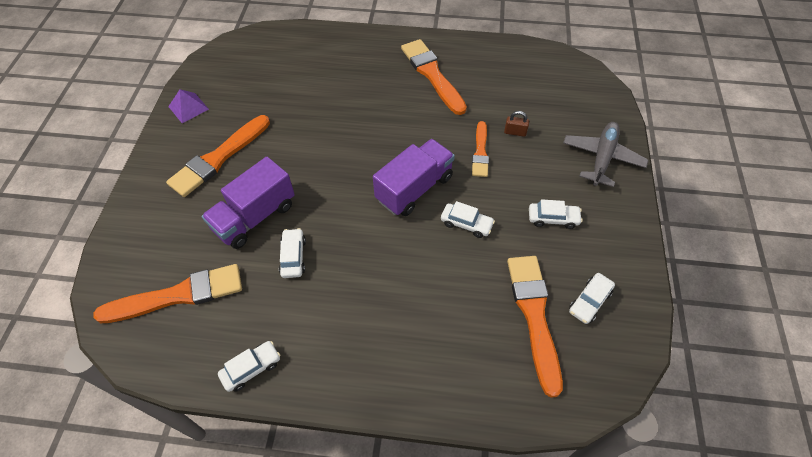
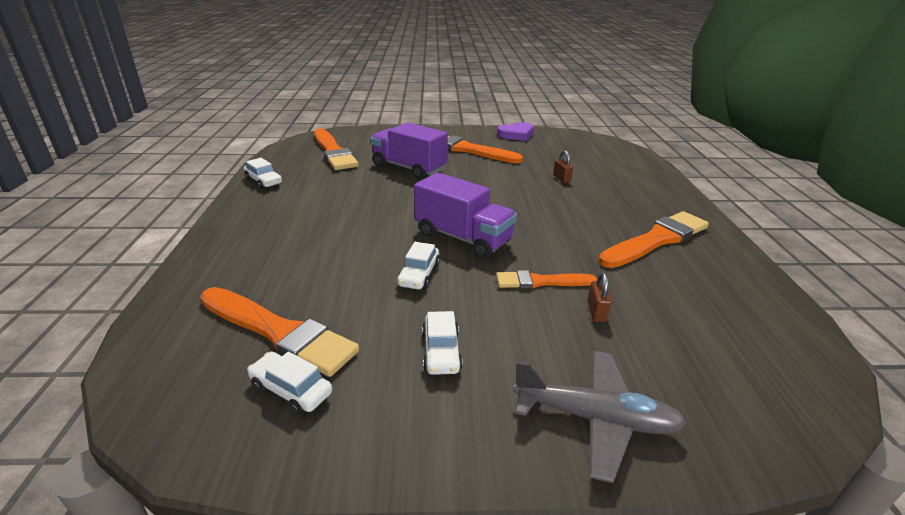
camera: 80 degrees right, 25 degrees down
purple pyramid [168,89,209,123] -> purple heart [497,122,534,141]
white car [279,228,306,278] -> none
orange brush [507,256,563,398] -> orange brush turned 45 degrees clockwise [200,287,359,377]
none -> brown padlock [553,150,573,183]

